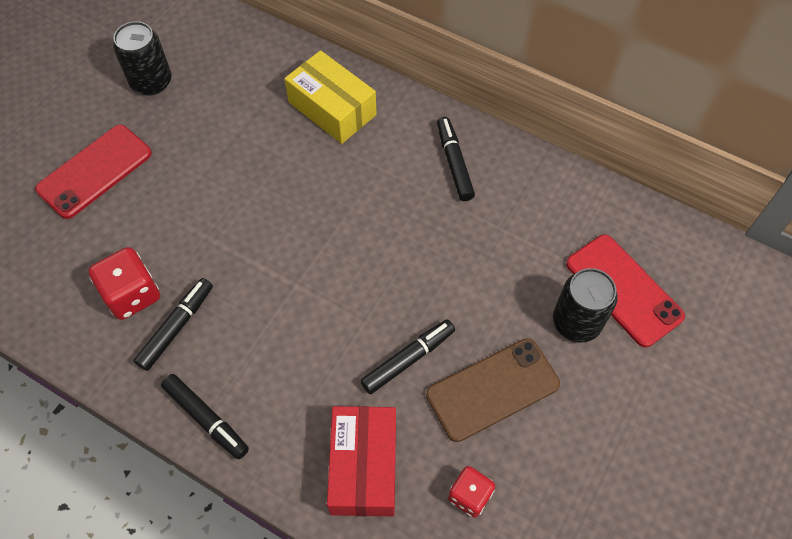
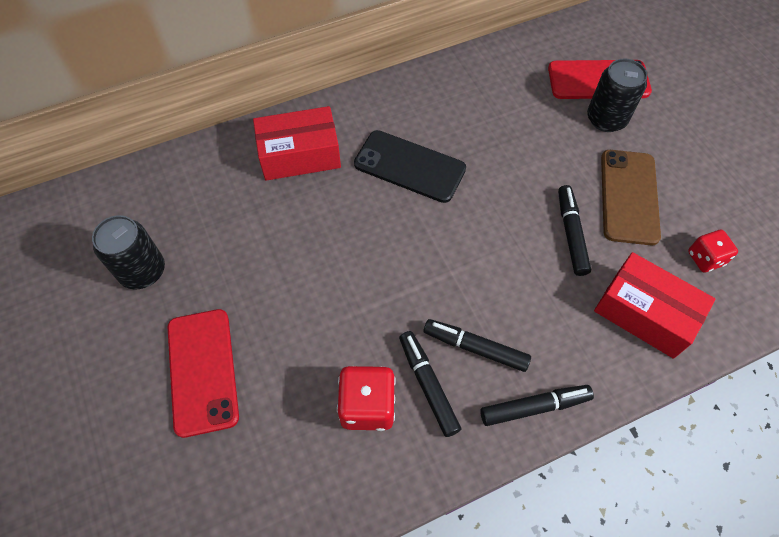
camera: 55 degrees left, 0 degrees up
yellow box [284,50,377,144] -> red box [253,106,341,181]
black marker [437,117,475,201] -> black marker moved to [423,319,531,372]
none -> black phone [354,130,466,203]

